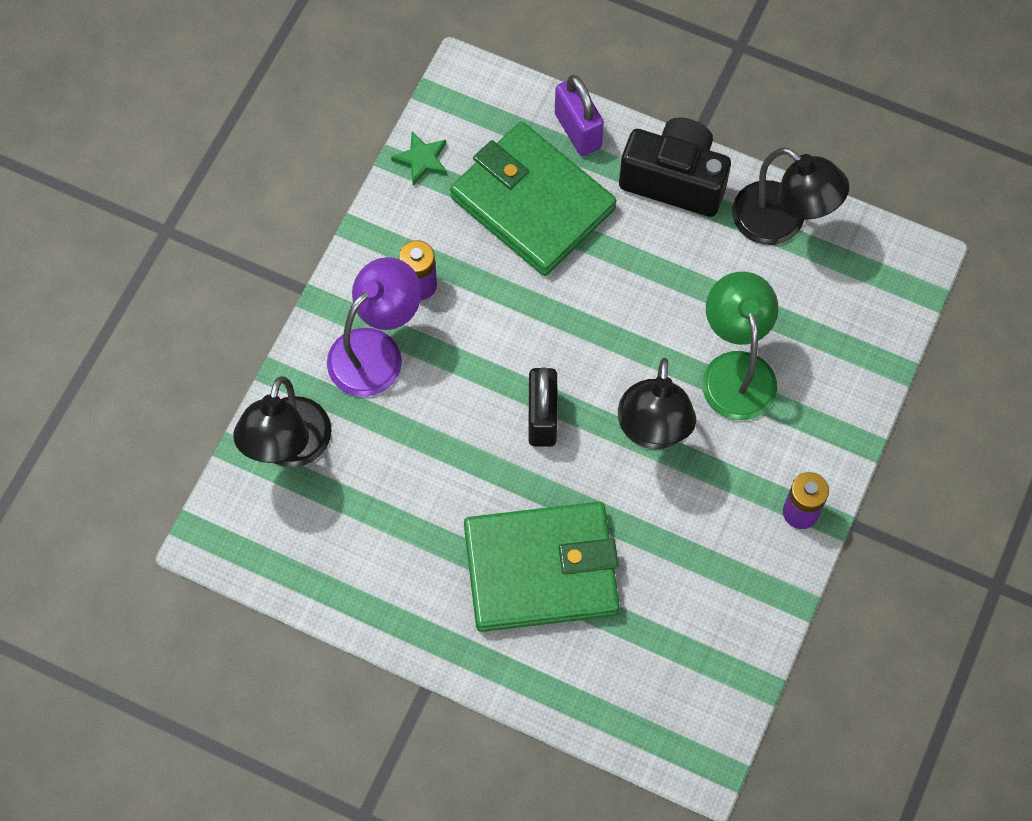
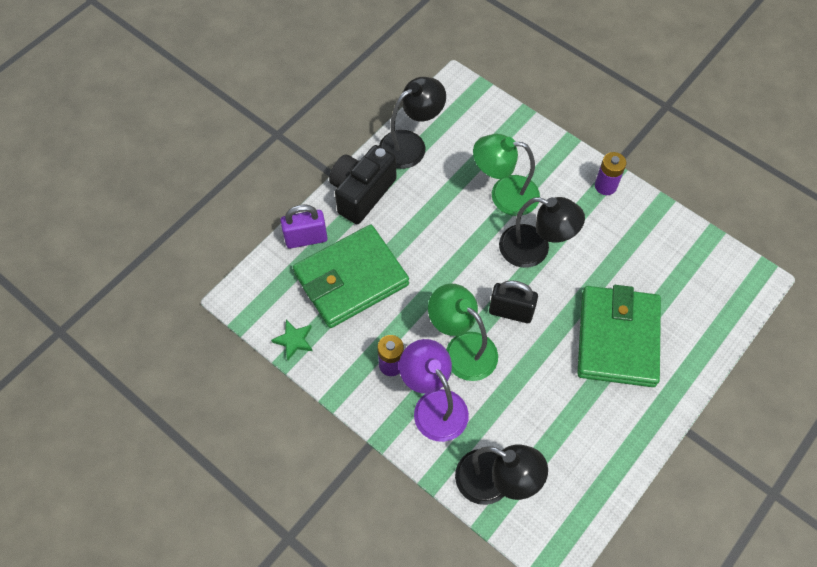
camera: 75 degrees left, 5 degrees down
none -> green lamp [428,284,498,381]

